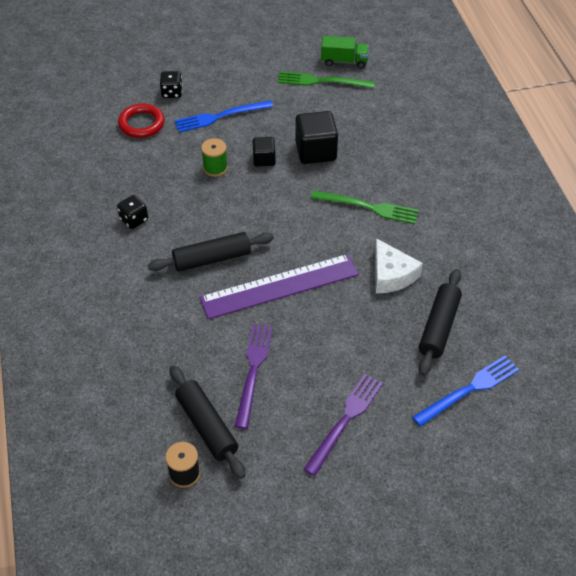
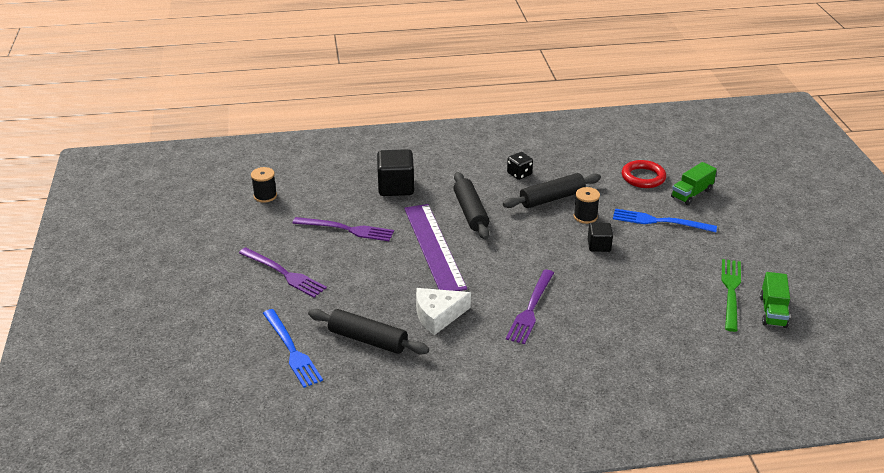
camera: 95 degrees right, 15 degrees down
black dice [160,71,183,98] -> green truck [671,162,717,205]
black rolling pin [170,365,246,479] -> black rolling pin moved to [503,173,601,208]
blue fork [174,100,273,132] -> blue fork turned 60 degrees counterclockwise [613,209,717,232]
green spool [201,138,228,177] -> black spool [574,187,600,224]
black cube [295,111,338,164] -> black cube moved to [377,149,414,196]
green fork [311,190,419,224] -> purple fork [506,270,554,344]

